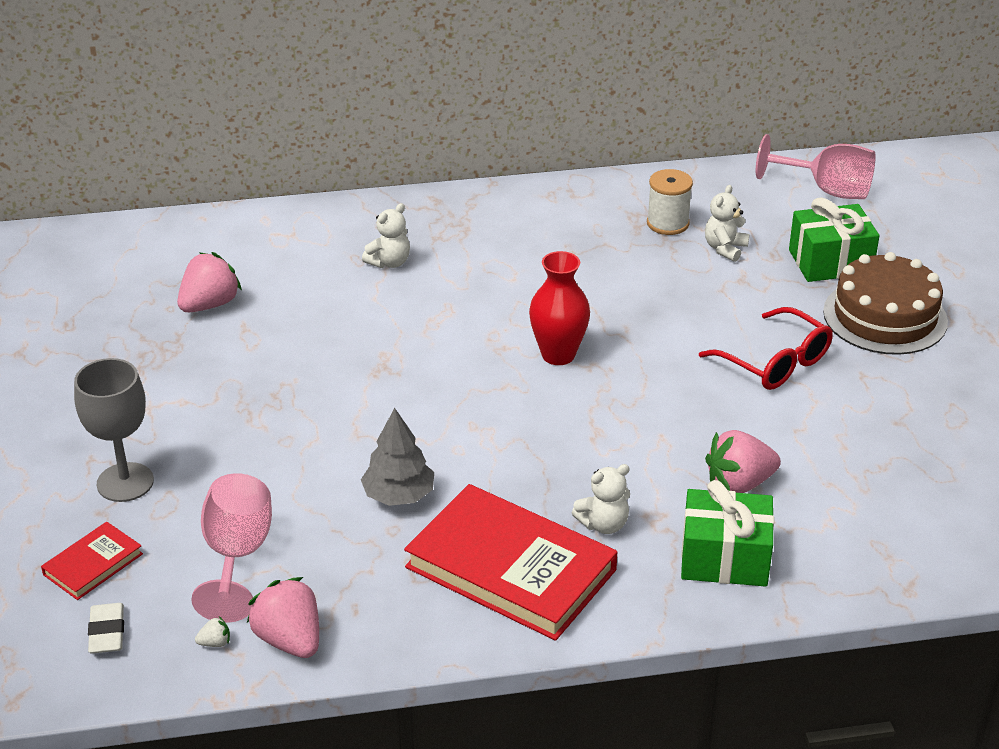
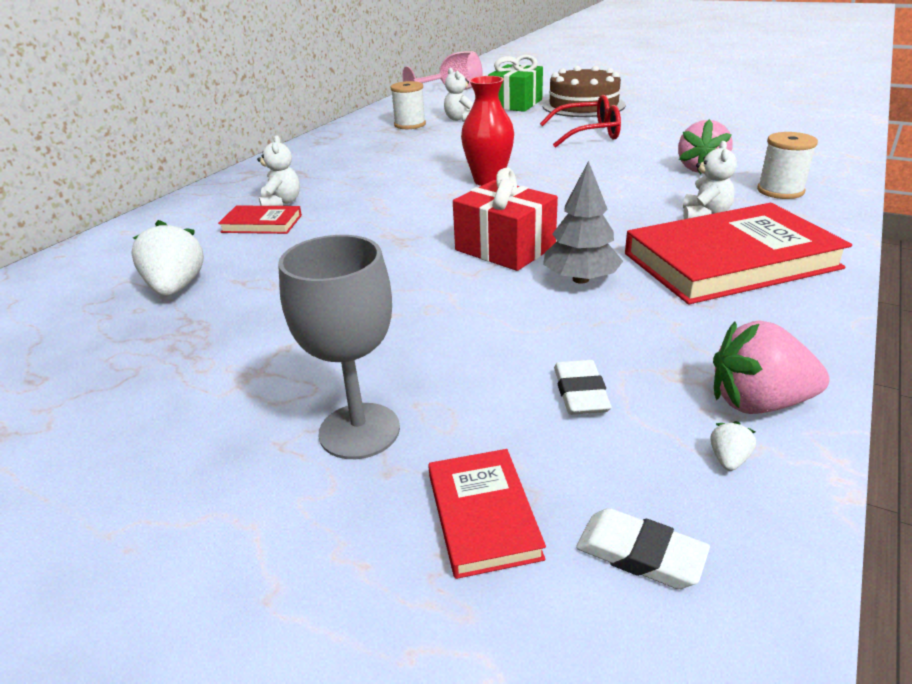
camera: 50 degrees left, 5 degrees down
pink strawberry [177,252,242,312] -> white strawberry [131,220,204,296]
pink goblet [191,473,272,623] -> white eraser [554,360,611,415]
green gift [681,480,774,587] -> white spool [757,132,818,199]
none -> red book [218,206,302,234]
none -> red gift [453,168,558,271]

